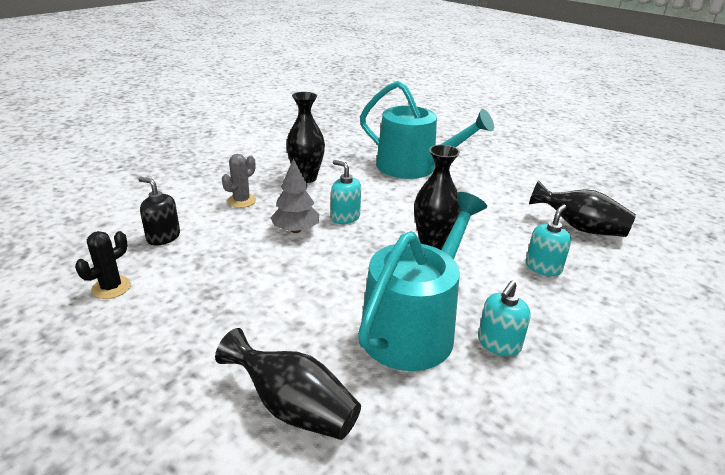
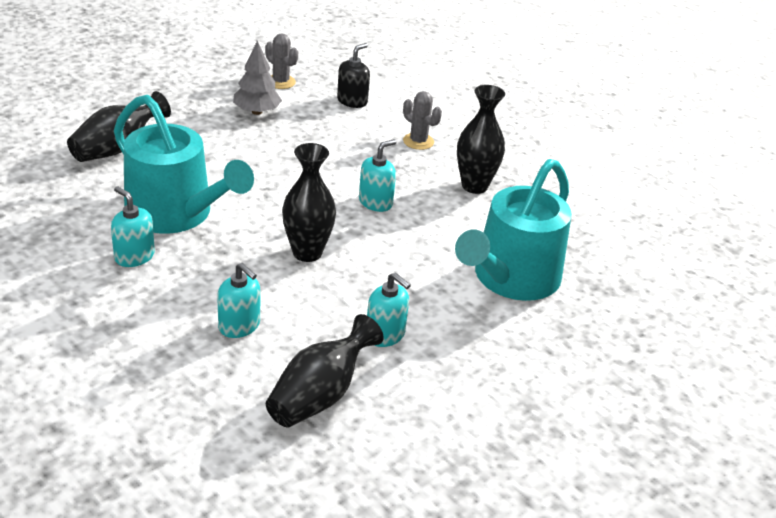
camera: 95 degrees right, 5 degrees up
black cactus [75,231,131,299] -> grey cactus [265,33,298,89]
grey tree [270,158,319,233] -> grey tree moved to [233,40,282,115]
none -> turquoise soap dispenser [367,272,411,347]

